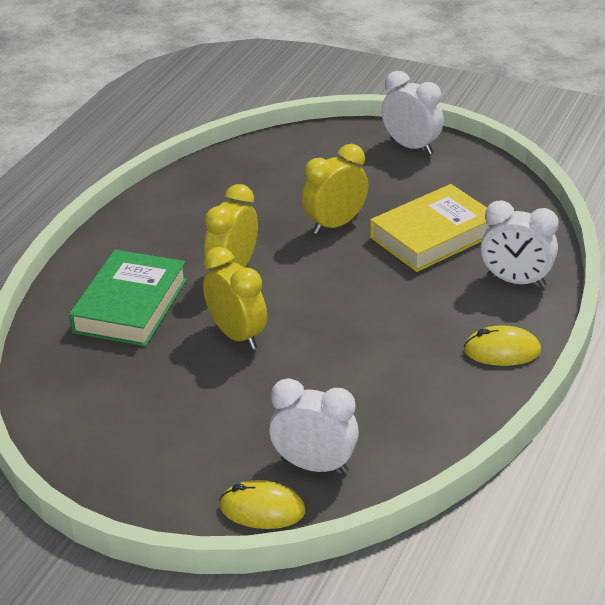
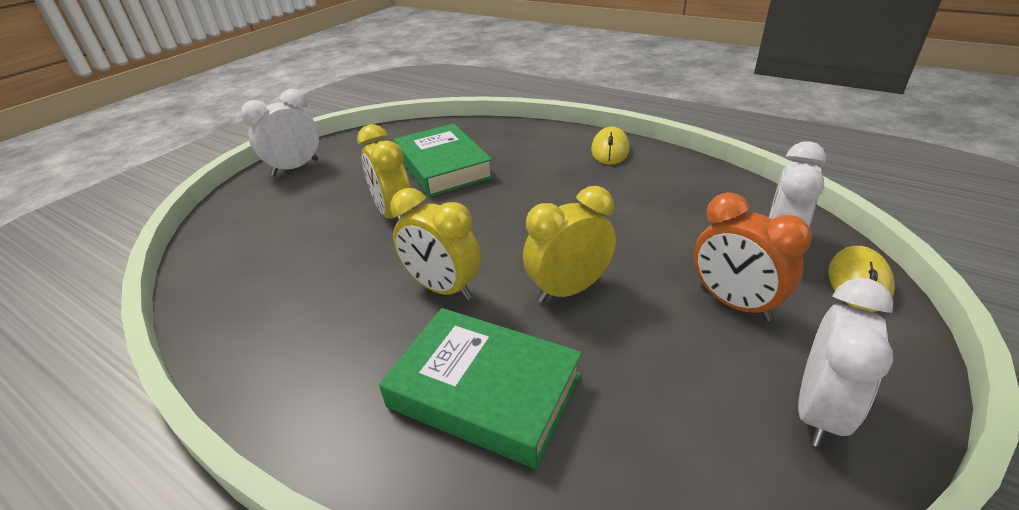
camera: 80 degrees left, 0 degrees up
yellow book [370,184,488,272] -> green book [394,123,494,197]
white clock [481,201,559,287] -> white clock moved to [798,278,893,447]
none -> orange clock [693,192,812,322]

